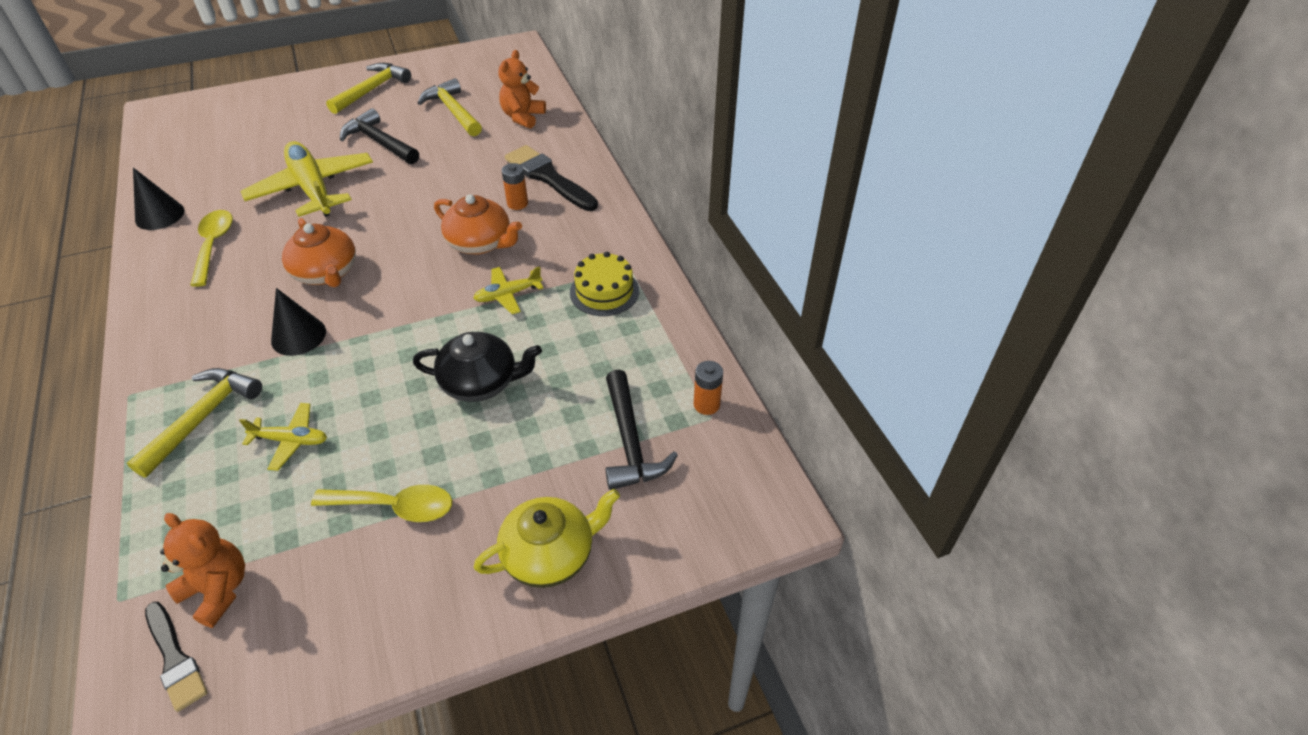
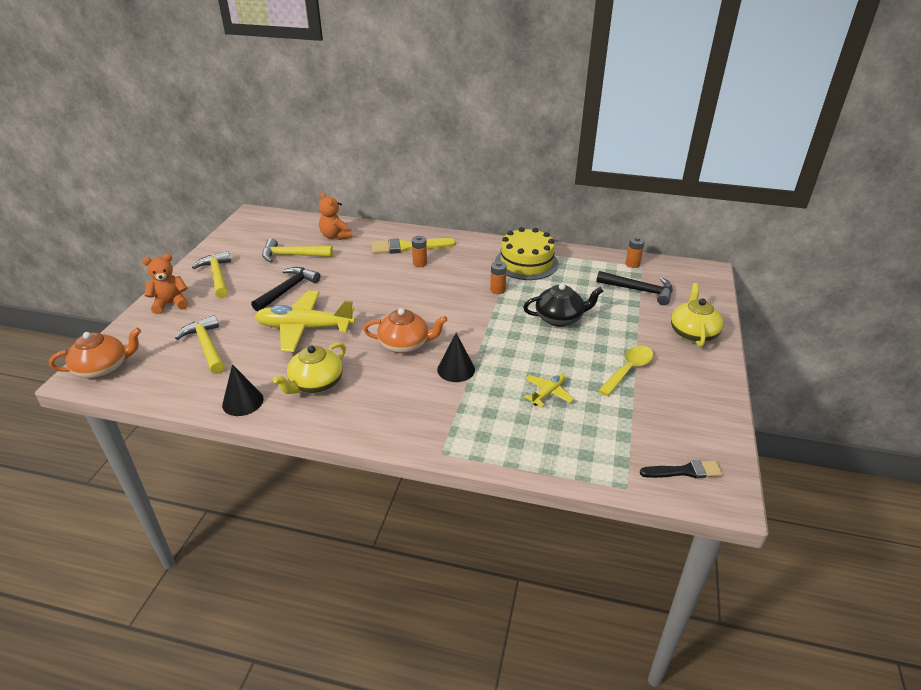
camera: 55 degrees left, 10 degrees down
yellow hammer [127,368,262,478] -> yellow hammer moved to [175,315,225,374]
orange teddy bear [160,513,245,628] -> orange teddy bear moved to [142,254,188,314]
yellow spoon [190,210,233,287] -> yellow teapot [273,342,346,394]
black hammer [340,108,419,164] -> black hammer turned 135 degrees clockwise [251,267,320,312]
black teapot [413,332,542,402] -> black teapot turned 45 degrees clockwise [523,283,603,327]
orange teapot [434,194,522,254] -> orange teapot moved to [49,328,141,379]
yellow plane [473,267,543,314] -> orange battery [490,261,507,294]
black brush [505,145,598,211] -> yellow brush [371,238,456,254]
yellow cake [570,252,639,316] -> yellow cake [495,227,559,280], size x1.51

